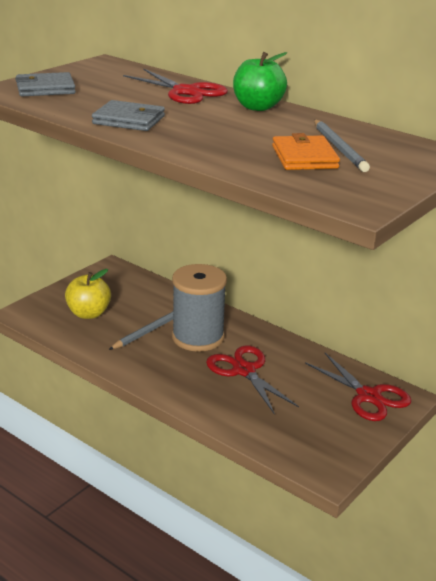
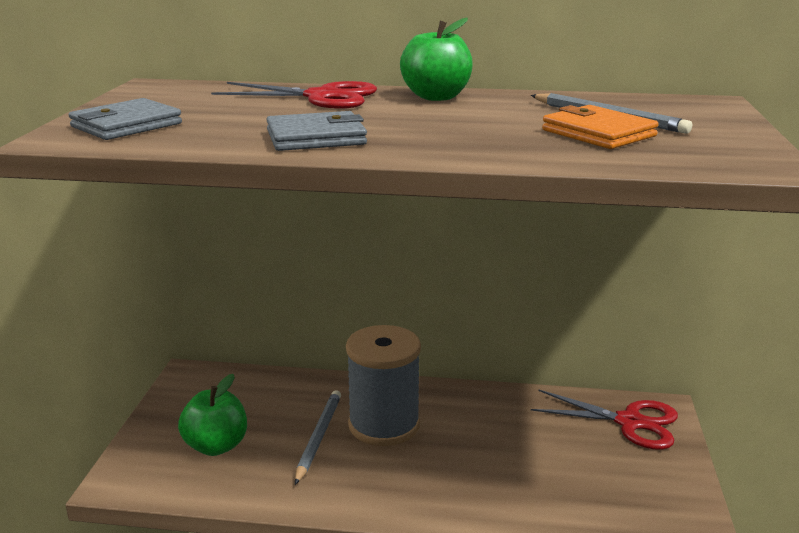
camera: 30 degrees left, 5 degrees down
yellow apple [65,269,111,319] -> green apple [178,374,247,456]
red scissors [206,346,299,414] -> none

